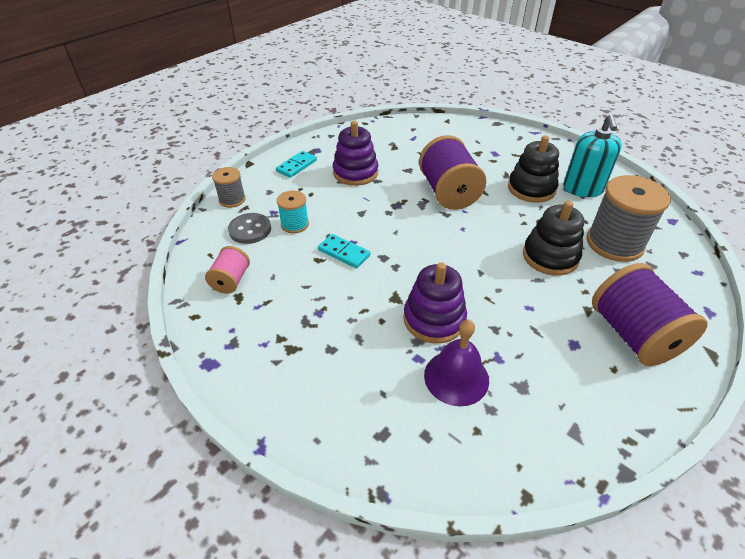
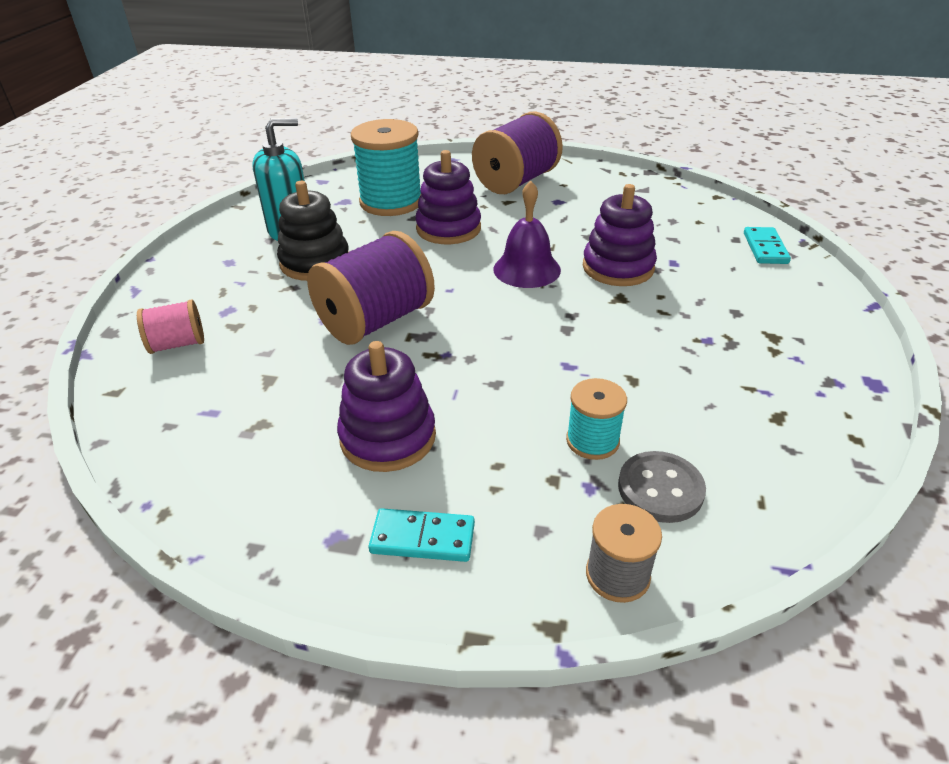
camera: 120 degrees left, 5 degrees down
pink spool [205,246,250,294] -> pink spool moved to [137,299,204,354]
turquoise domino [318,234,370,268] -> turquoise domino moved to [744,227,791,264]
purple bell [424,320,489,406] -> purple bell moved to [493,181,561,288]
black stacking toy [523,201,584,276] -> purple stacking toy [415,150,481,244]
grey spool [587,175,671,262] -> turquoise spool [351,119,421,216]

